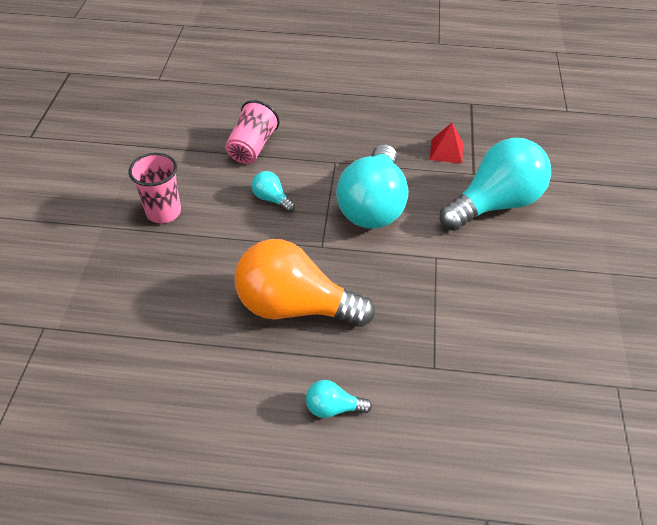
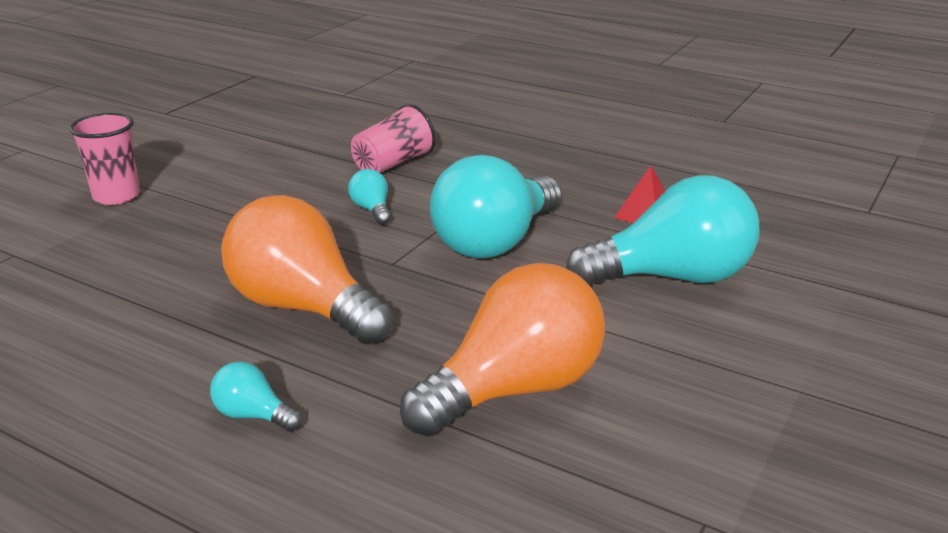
camera: 25 degrees right, 20 degrees down
pink cup [129,153,181,223] -> pink cup moved to [69,113,140,205]
none -> orange light bulb [400,263,605,437]

